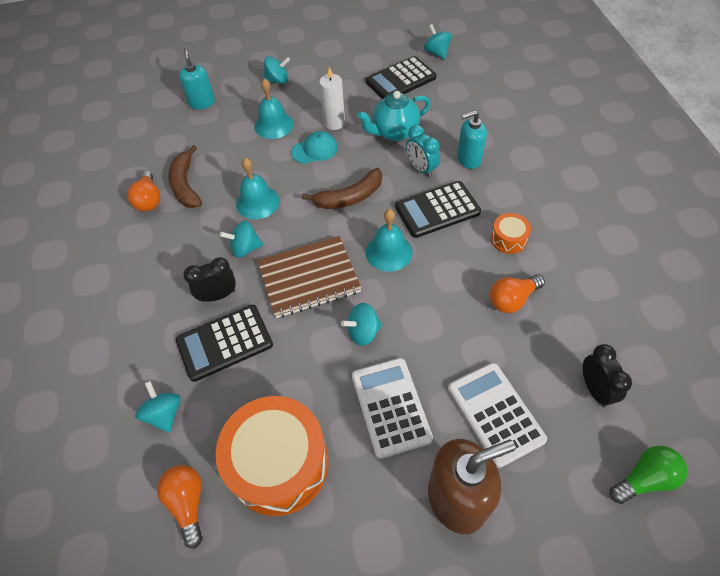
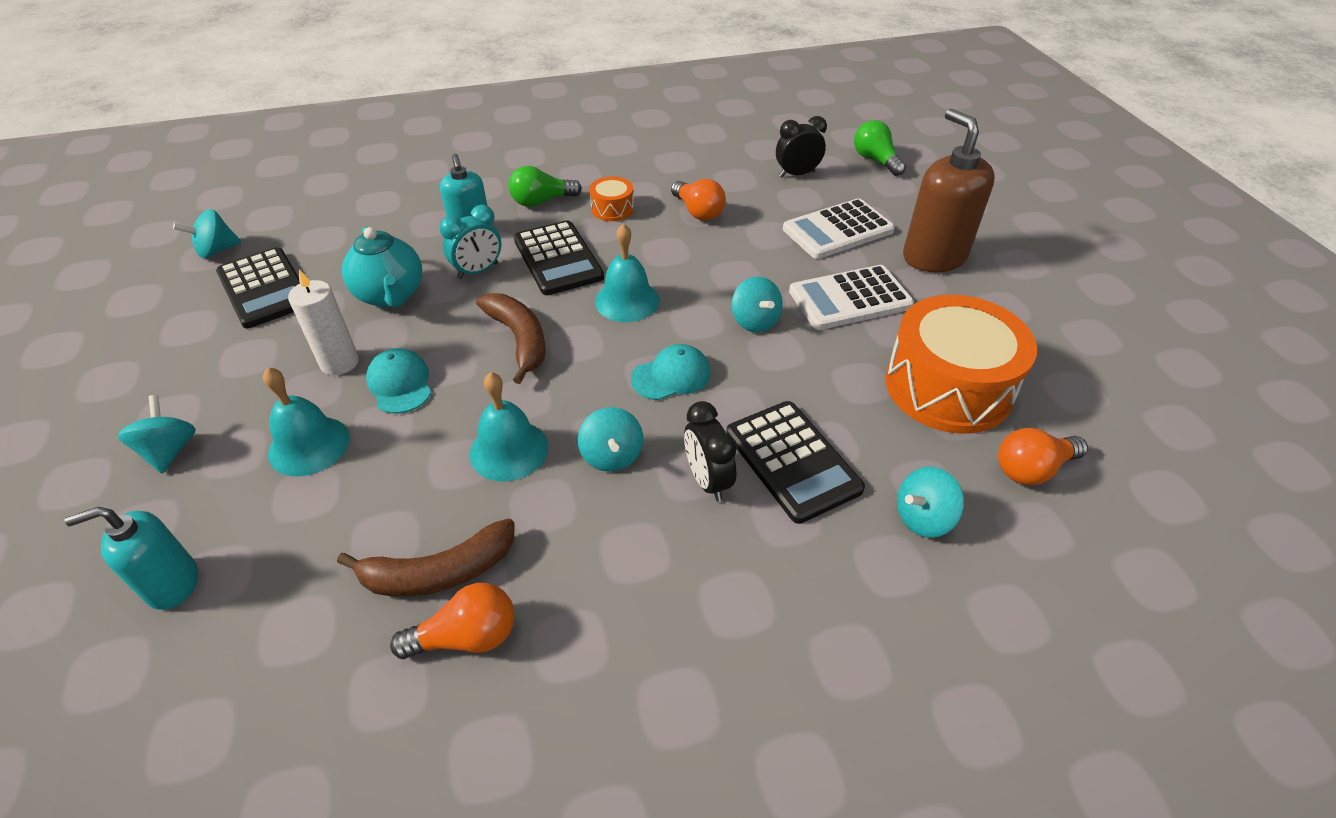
camera: 95 degrees left, 10 degrees down
brown notebook [257,236,362,318] -> turquoise cap [631,344,711,400]
none -> green light bulb [509,166,582,207]

